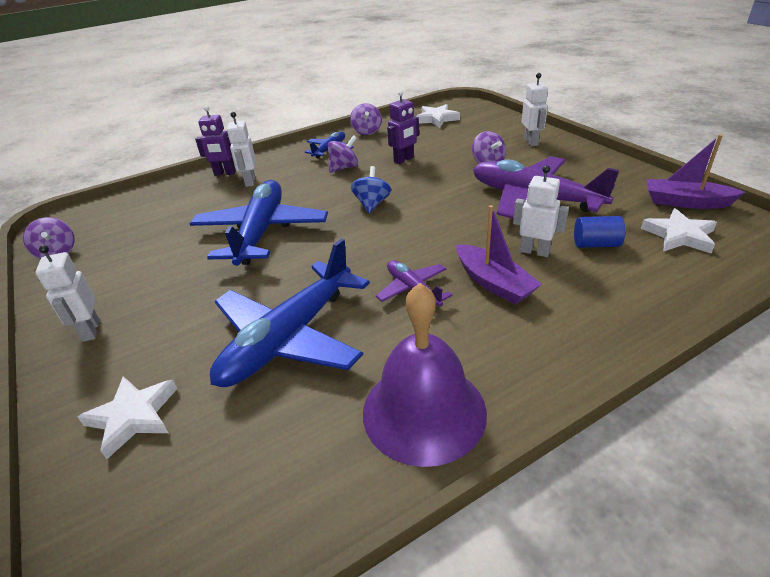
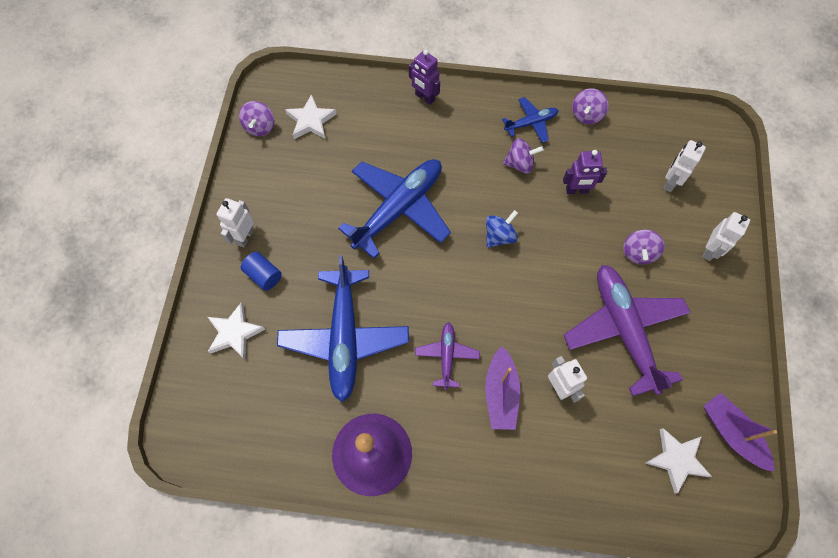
camera: 35 degrees right, 30 degrees up
blue plane [210,238,370,387] -> blue plane turned 75 degrees counterclockwise [277,255,409,402]
white robot [227,112,256,187] -> white robot moved to [663,140,706,192]
white star [416,104,460,128] -> white star moved to [285,94,337,139]
blue cylinder [574,216,625,248] -> blue cylinder moved to [241,252,282,291]

